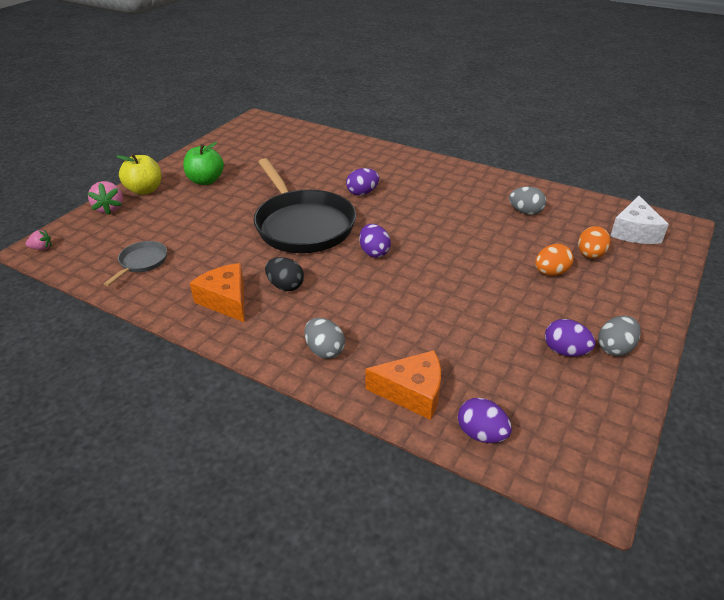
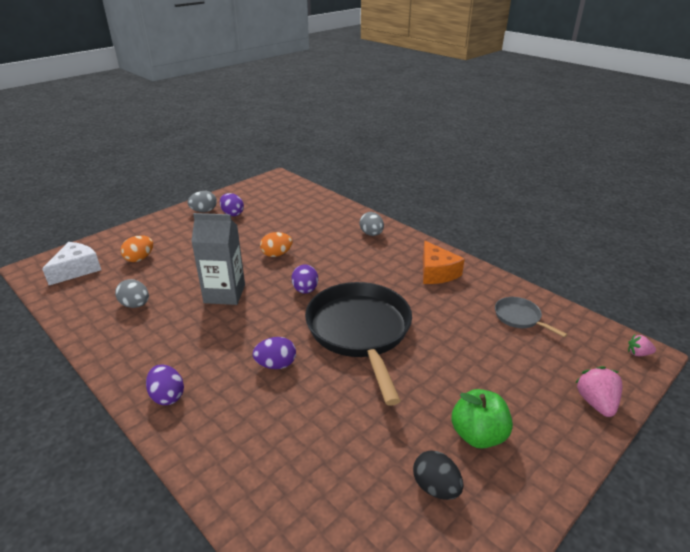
camera: 165 degrees left, 5 degrees down
grey pan [104,241,167,286] -> grey pan turned 105 degrees clockwise [495,297,567,337]
yellow apple [116,154,161,195] -> none
black egg [265,257,304,291] -> black egg moved to [413,450,463,500]
orange cheese [365,350,441,420] -> none
purple egg [458,398,512,443] -> purple egg moved to [146,364,184,405]
orange egg [535,244,573,276] -> orange egg moved to [260,232,293,257]
none -> grey carton [191,213,245,305]

